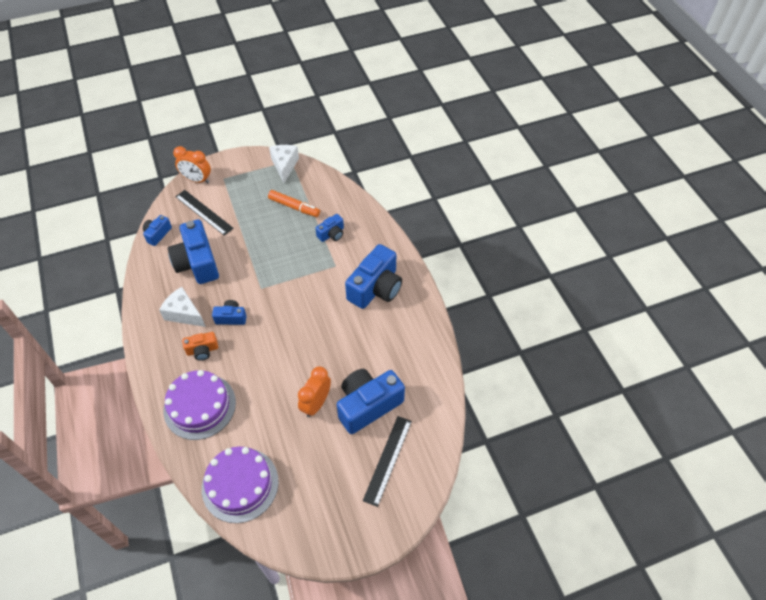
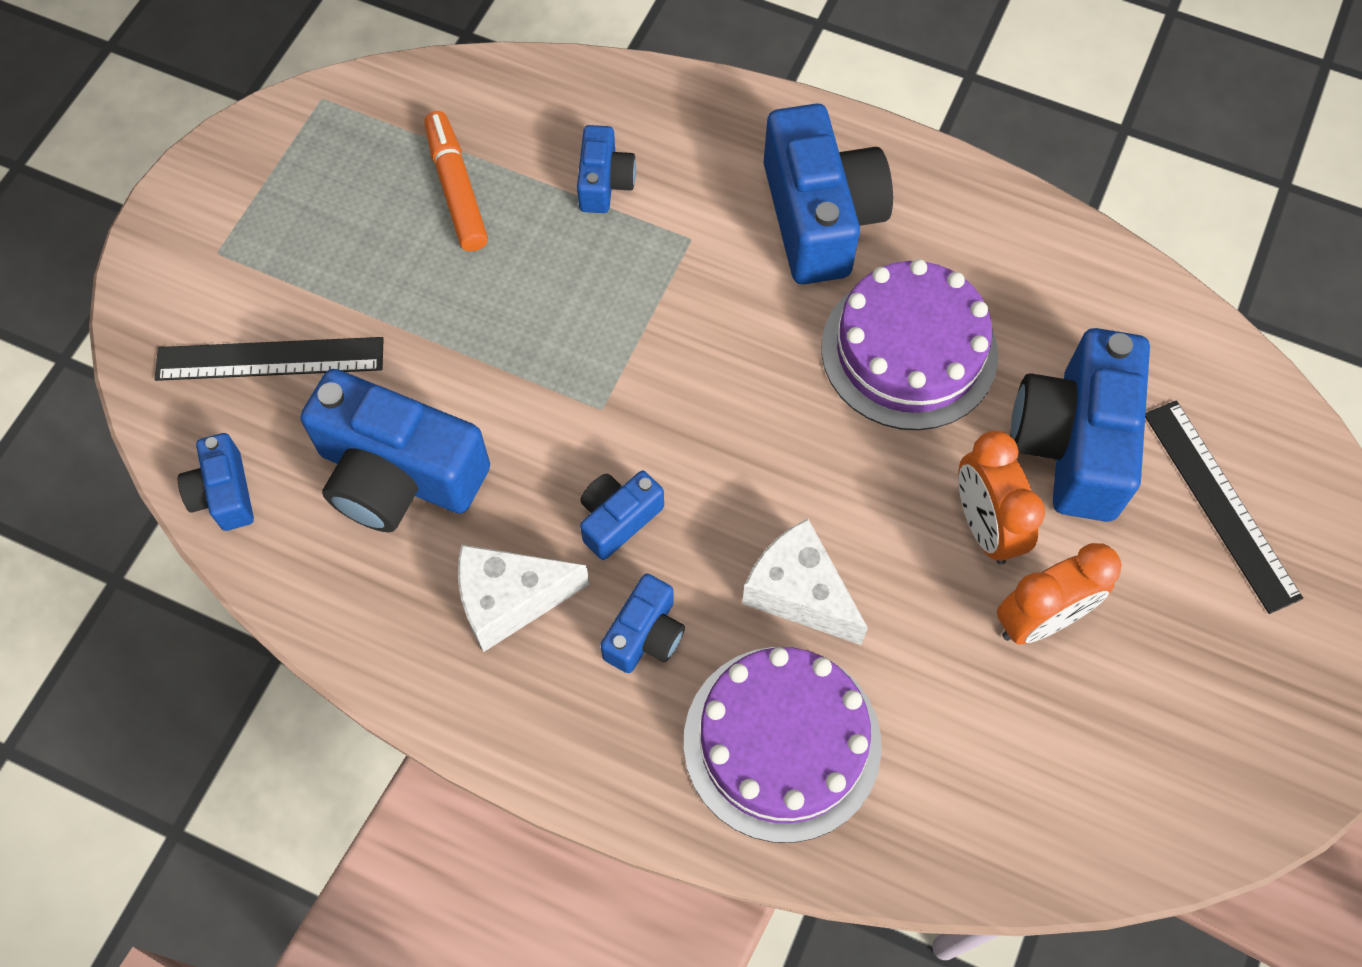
camera: 45 degrees left, 10 degrees up
orange clock [173,146,211,183] -> orange clock moved to [997,543,1122,644]
orange camera [182,332,218,361] -> blue camera [600,573,685,673]
purple cake [202,447,279,523] -> purple cake moved to [821,259,998,430]
orange marker [268,190,320,217] -> orange marker turned 90 degrees counterclockwise [424,111,488,251]
white cheese [269,145,299,183] -> white cheese moved to [742,519,868,645]

